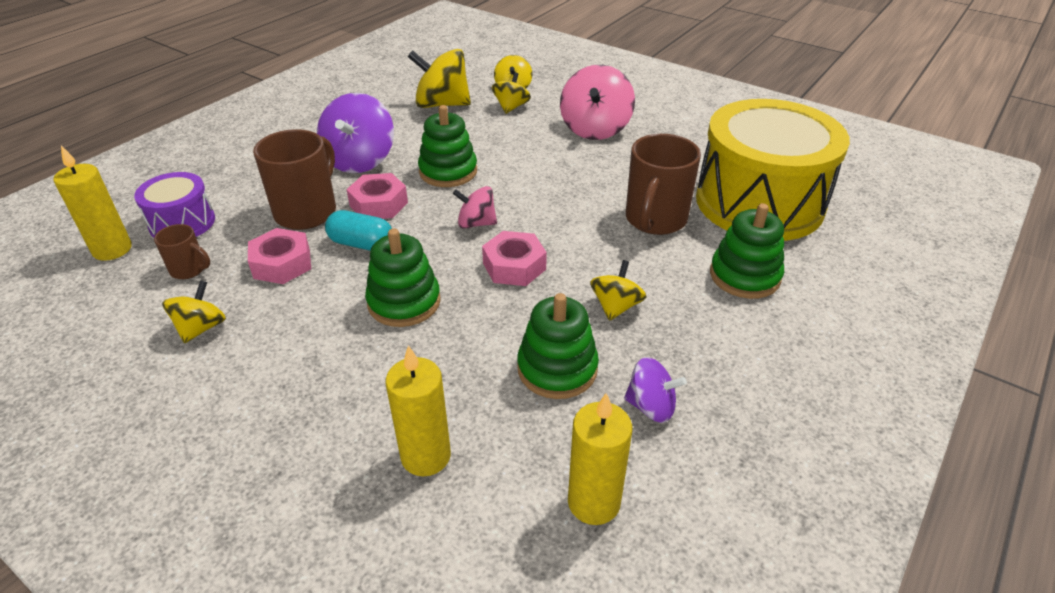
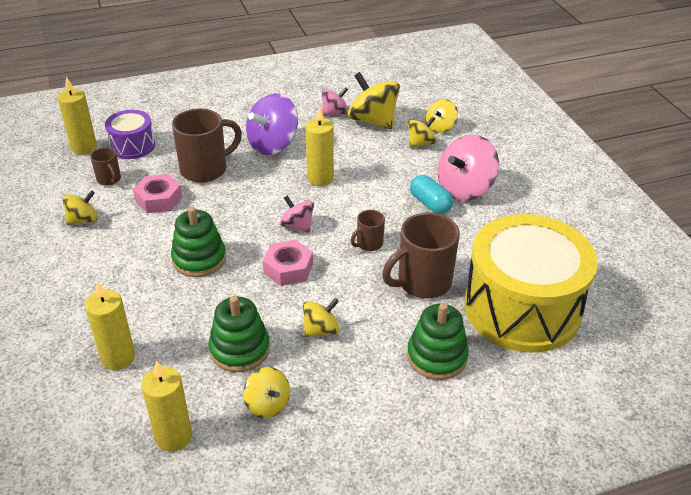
camera: 35 degrees right, 0 degrees up
turquoise capsule [325,210,392,251] -> turquoise capsule moved to [410,175,453,214]
pink nut [346,173,408,219] -> none
green stacking toy [418,105,477,187] -> yellow candle [306,106,334,186]
purple spinning top [624,357,687,423] -> yellow spinning top [243,367,290,418]
none -> pink spinning top [322,87,348,116]
none -> brown mug [351,210,385,251]

